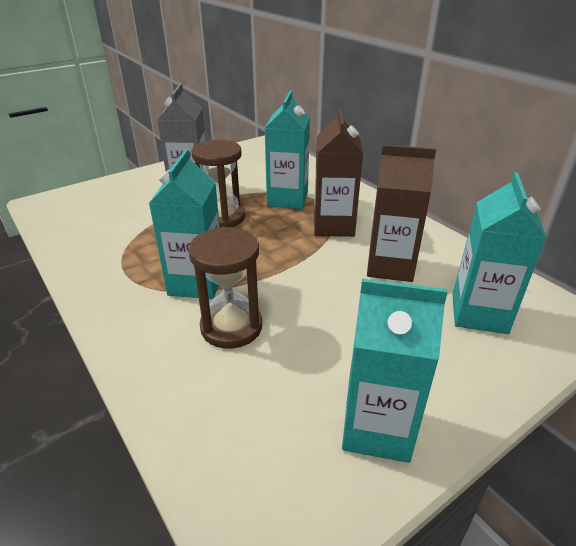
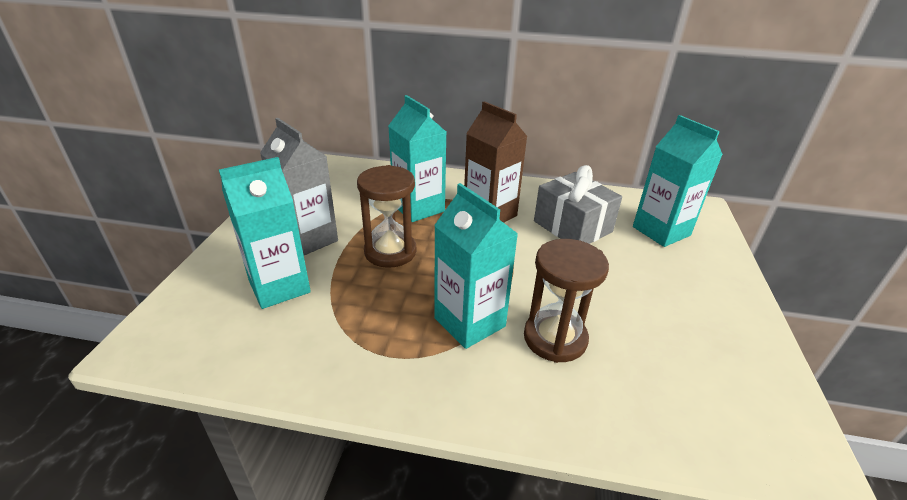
camera: 45 degrees left, 0 degrees up
turquoise carton [342,278,448,463] -> turquoise carton moved to [219,157,311,309]
brown carton [367,145,436,282] -> grey gift [534,165,622,244]

